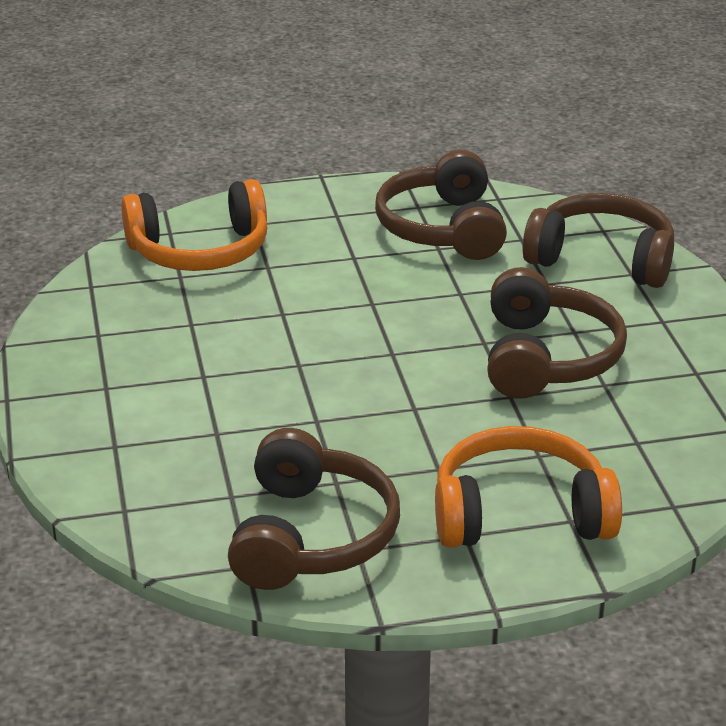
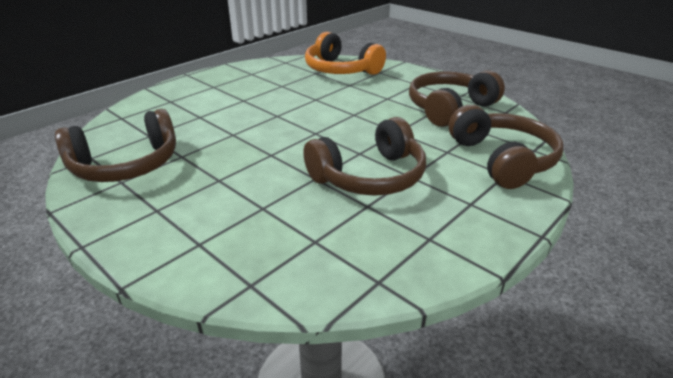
camera: 55 degrees right, 0 degrees up
orange headphones [435,426,622,548] -> none

